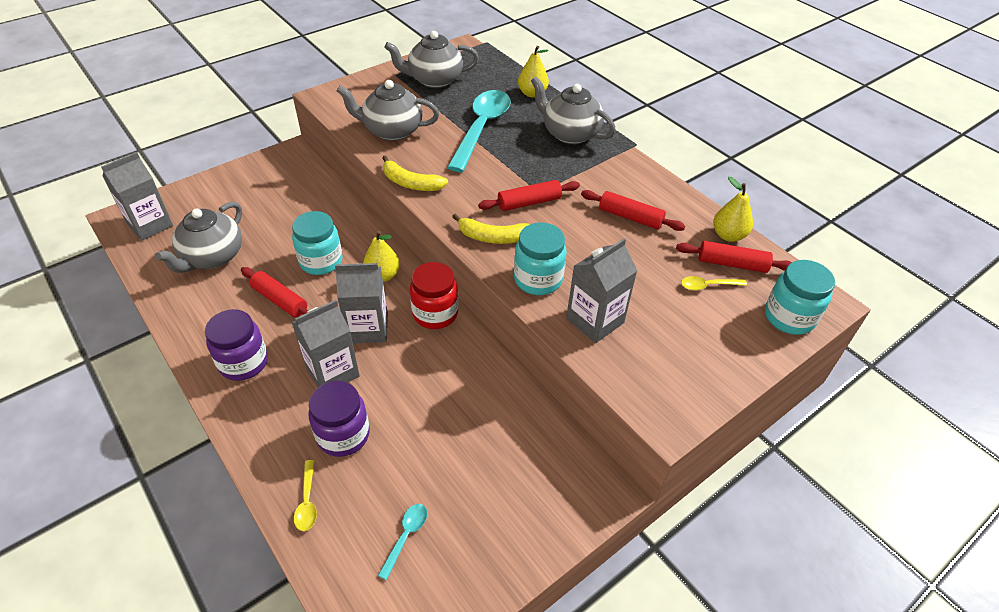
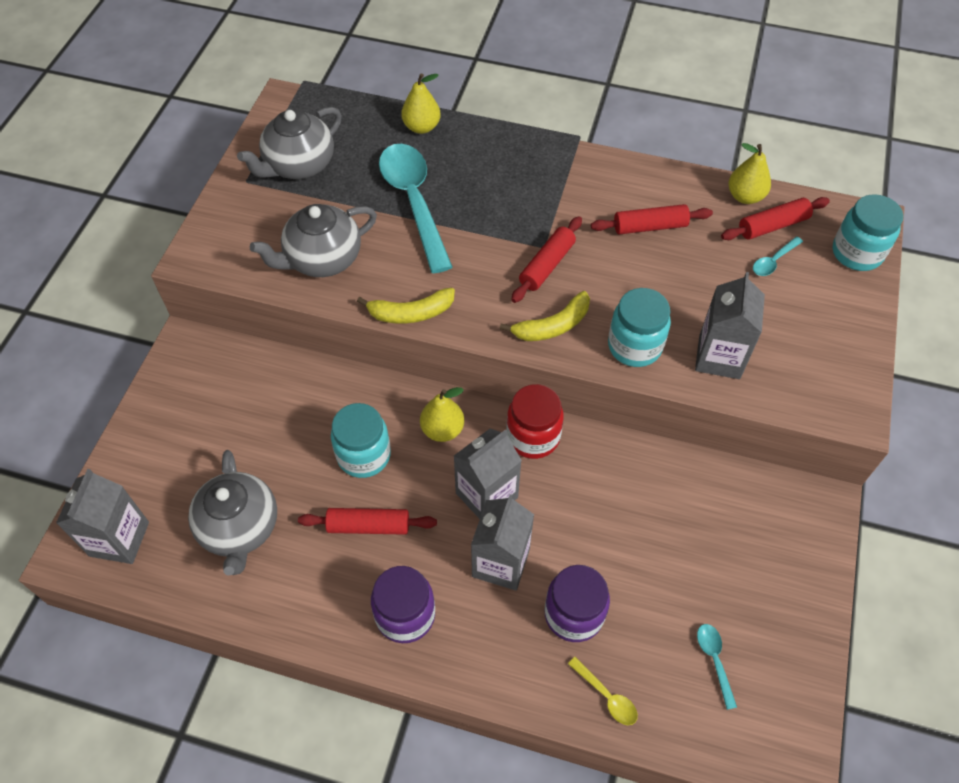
camera: 35 degrees left, 10 degrees up
grey teapot [531,77,616,144] -> none
yellow spoon [681,276,747,291] -> turquoise spoon [753,236,803,276]

